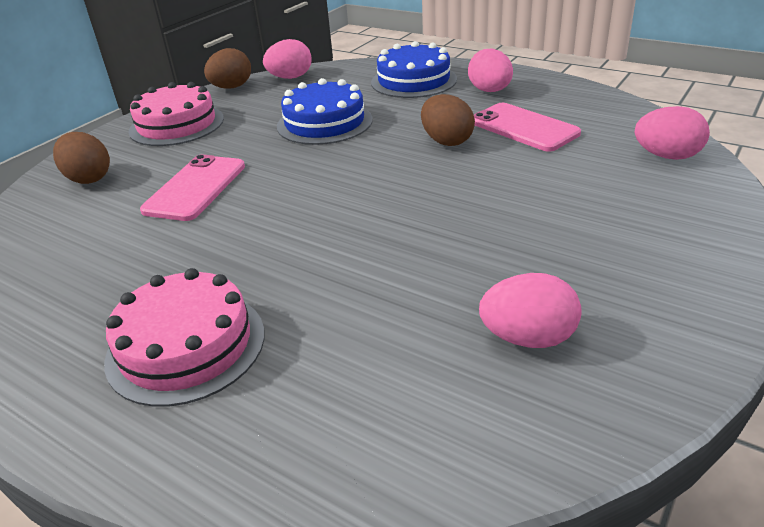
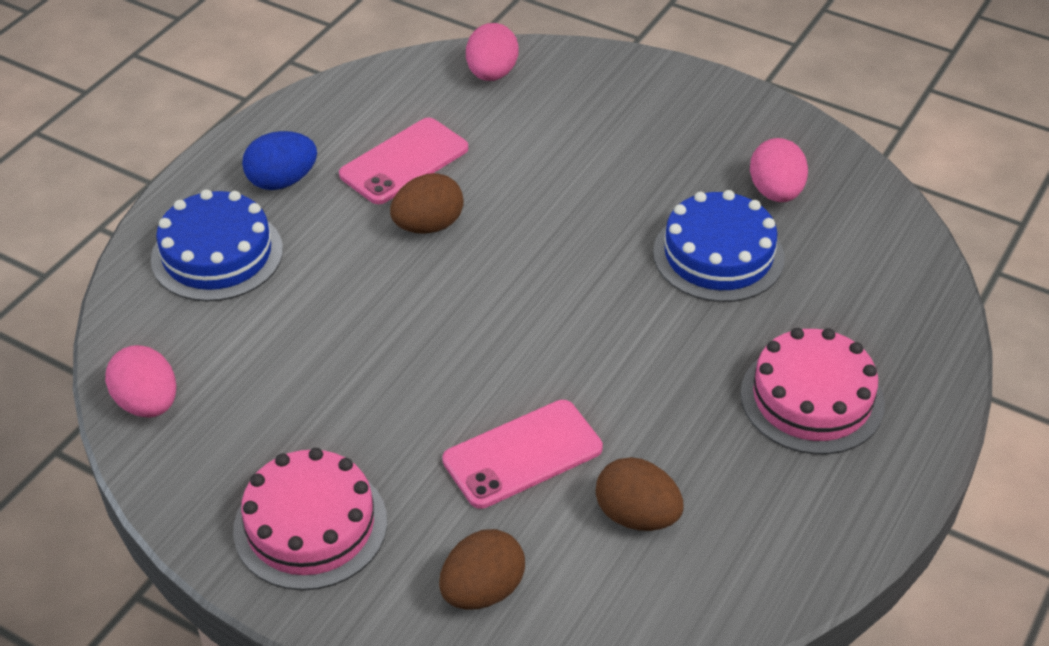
camera: 95 degrees left, 10 degrees up
pink phone [140,155,245,221] -> pink phone turned 45 degrees counterclockwise [442,400,603,509]
brown egg [204,48,251,89] -> brown egg moved to [596,457,684,531]
blue cake [277,78,373,145] -> blue cake moved to [653,190,785,302]
pink egg [468,49,513,92] -> blue egg [242,131,317,190]

